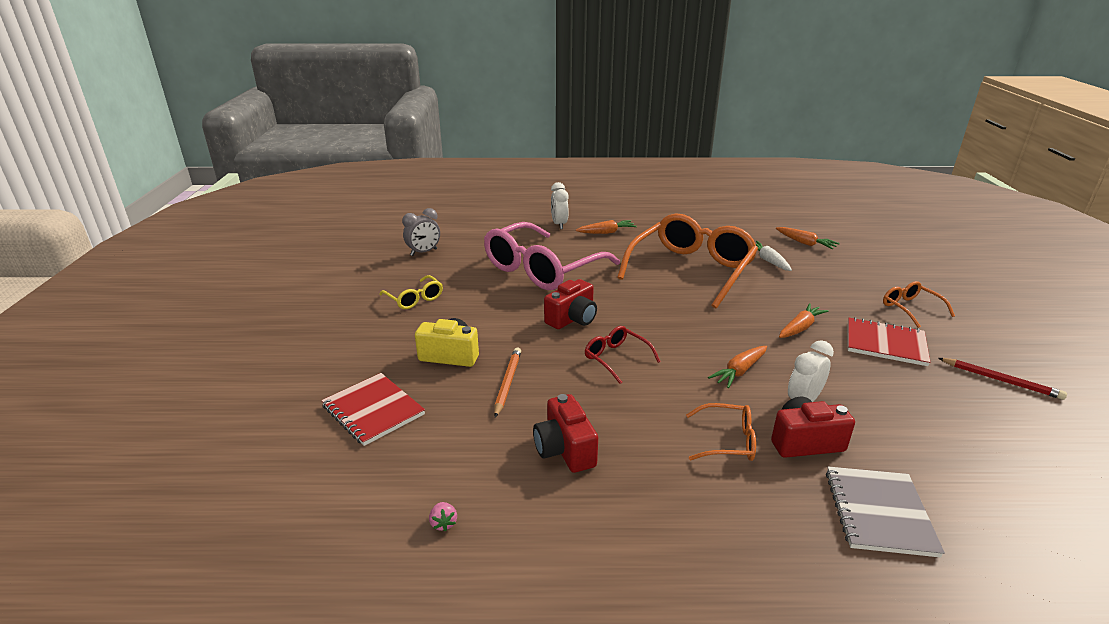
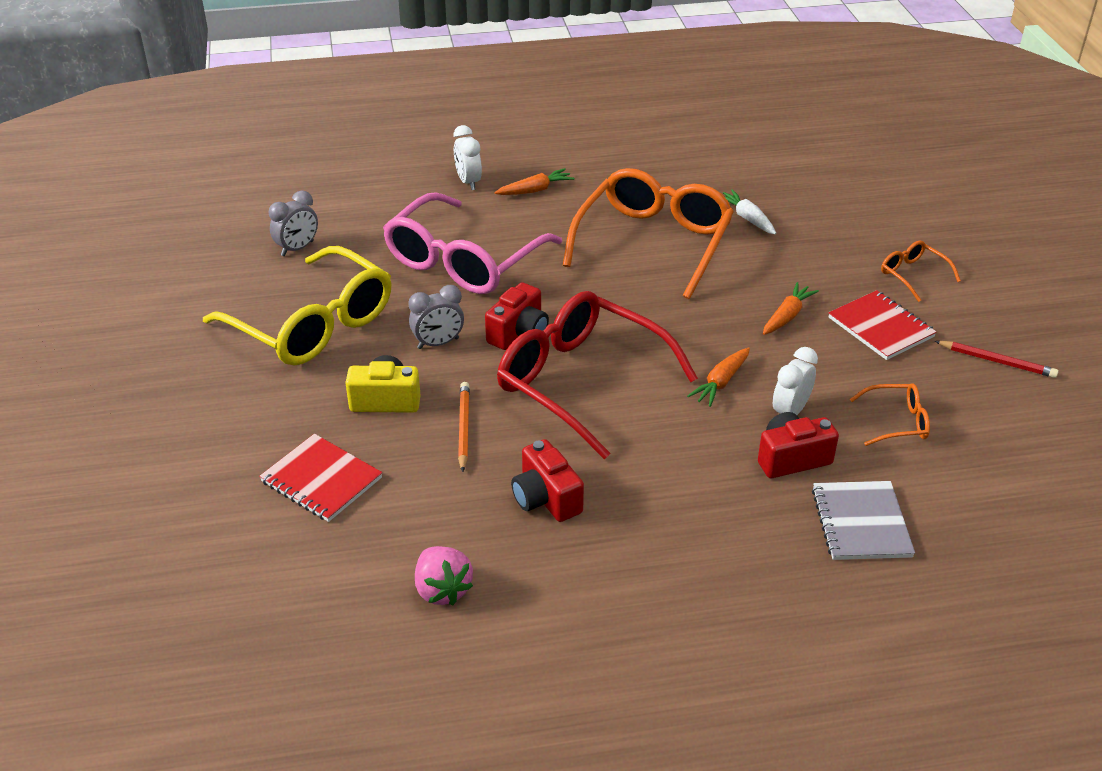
camera: 10 degrees left, 10 degrees up
yellow glasses [379,275,443,309] -> yellow glasses [203,246,391,365], size x2.28
pink strawberry [429,502,457,532] -> pink strawberry [415,546,473,605], size x2.11
red glasses [585,326,661,384] -> red glasses [497,291,698,459], size x2.28
orange glasses [686,403,756,461] -> orange glasses moved to [850,383,930,446]
orange carrot [776,227,840,249] -> none
red notebook [848,317,930,366] -> red notebook turned 45 degrees clockwise [828,290,937,360]
none -> grey clock [408,285,464,349]

